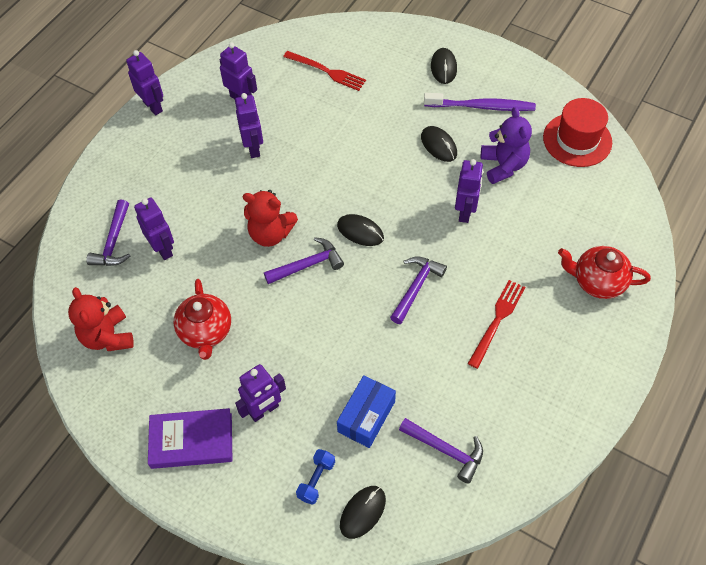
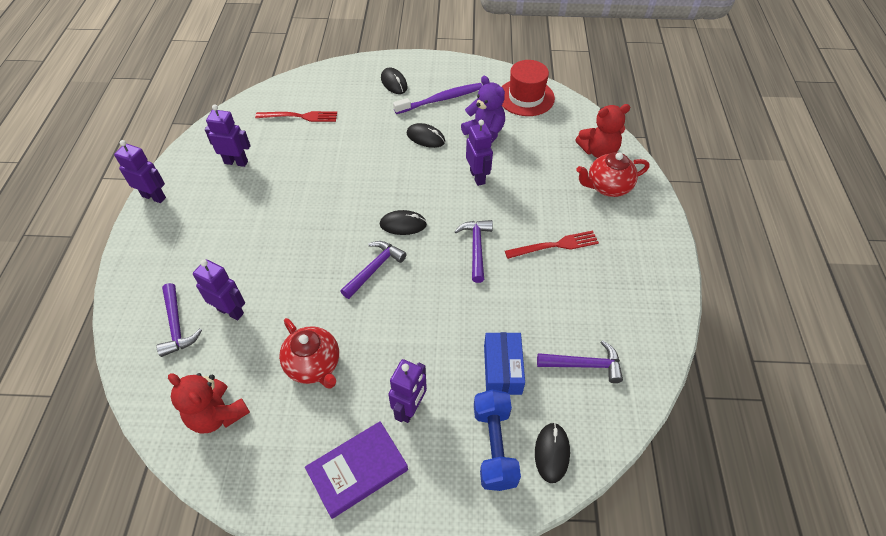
camera: 30 degrees left, 5 degrees down
purple robot [235,93,263,158] -> none
red teddy bear [243,190,298,247] -> red teddy bear moved to [576,104,630,158]
blue dumbbell [296,449,335,505] -> blue dumbbell [474,390,521,491], size x1.73
red fork [468,280,525,369] -> red fork turned 75 degrees clockwise [505,231,599,259]

